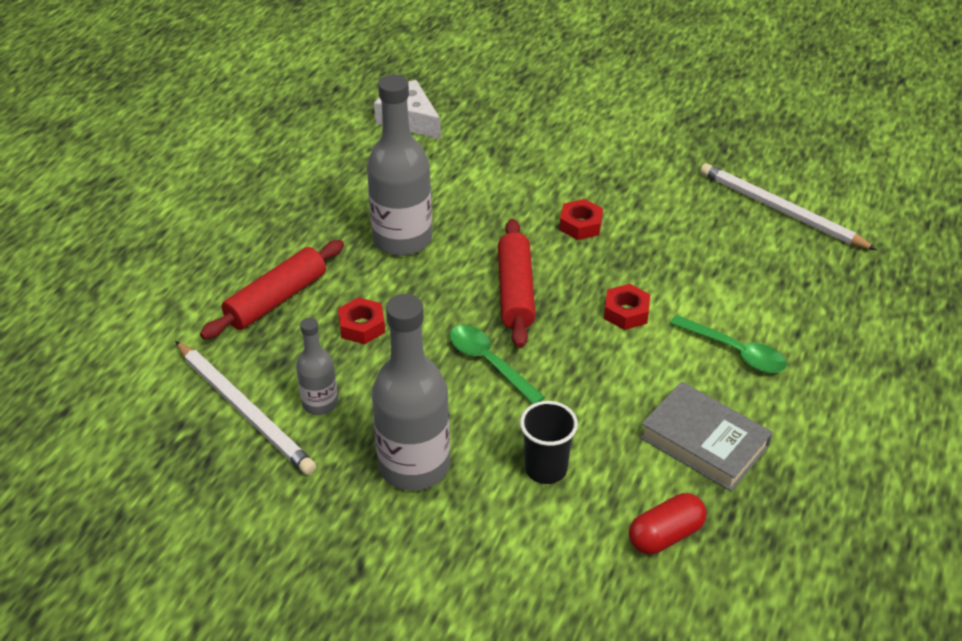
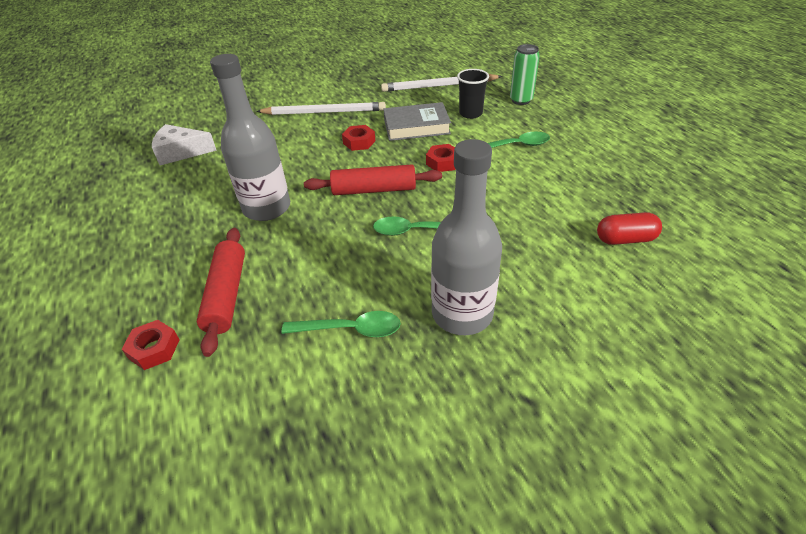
camera: 45 degrees left, 0 degrees up
white pencil [175,341,316,475] -> white pencil moved to [256,102,386,115]
grey bottle [296,318,338,415] -> green spoon [281,311,401,337]
red nut [338,297,385,344] -> red nut moved to [122,320,180,370]
red rolling pin [498,219,536,348] -> red rolling pin turned 45 degrees counterclockwise [304,164,442,195]
black cup [520,401,578,484] -> black cup moved to [457,69,489,119]
red capsule [629,493,707,555] -> red capsule turned 75 degrees clockwise [597,212,662,245]
grey book [640,382,773,491] -> grey book moved to [383,102,451,141]
none -> green can [510,44,540,105]

